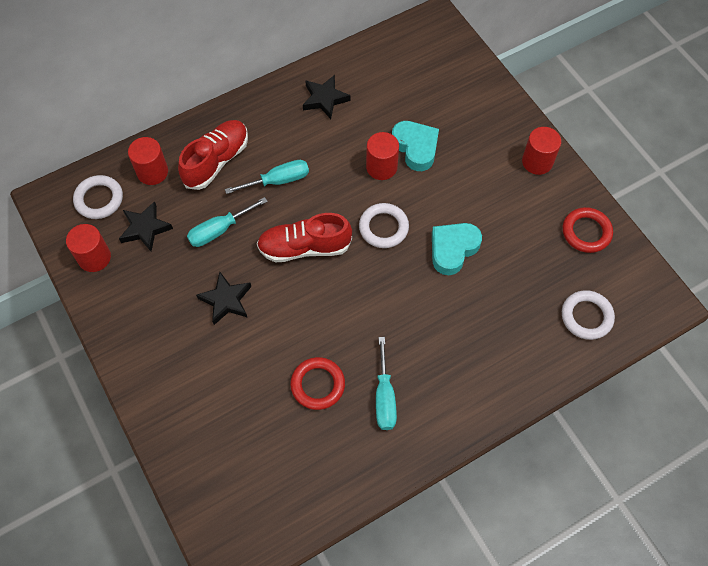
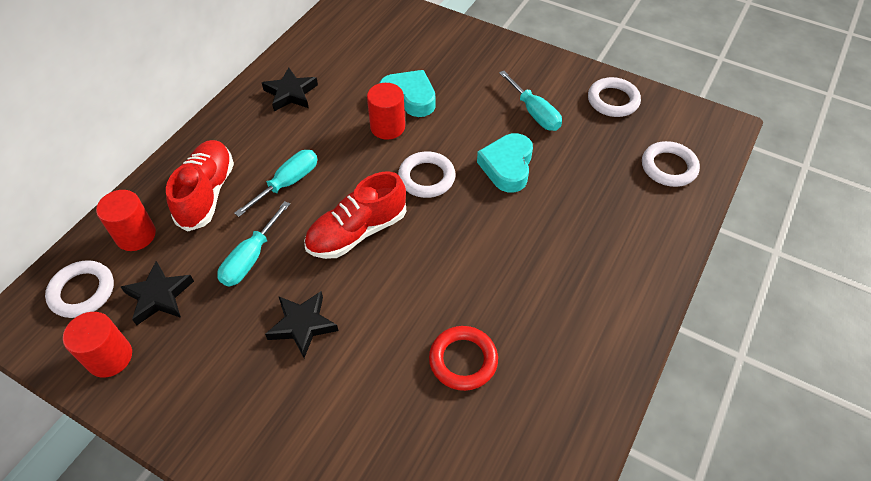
camera: 30 degrees left, 10 degrees down
turquoise screwdriver [376,337,397,430] -> turquoise screwdriver moved to [499,71,562,131]
red cylinder [522,127,561,175] -> none
red ring [563,207,613,253] -> white ring [588,77,641,117]

